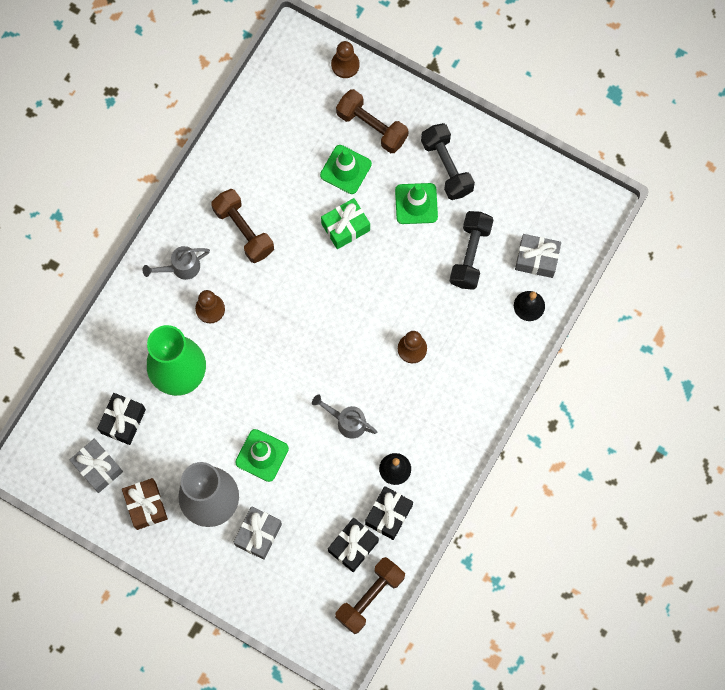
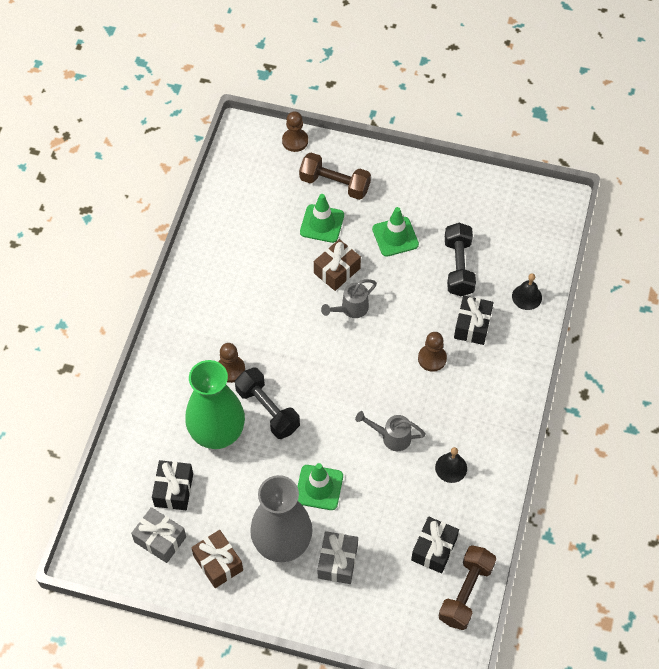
camera: 15 degrees left, 15 degrees down
grey watering can [143,246,210,280] -> grey watering can moved to [321,279,377,318]
brown dumbbell [211,189,274,263] -> none
green gift [321,198,370,249] -> brown gift [314,239,361,291]
black gift [365,486,413,540] -> black gift moved to [454,296,493,345]
black dumbbell [421,123,475,200] -> black dumbbell moved to [235,367,300,439]
grey gift [515,234,561,278] -> none

